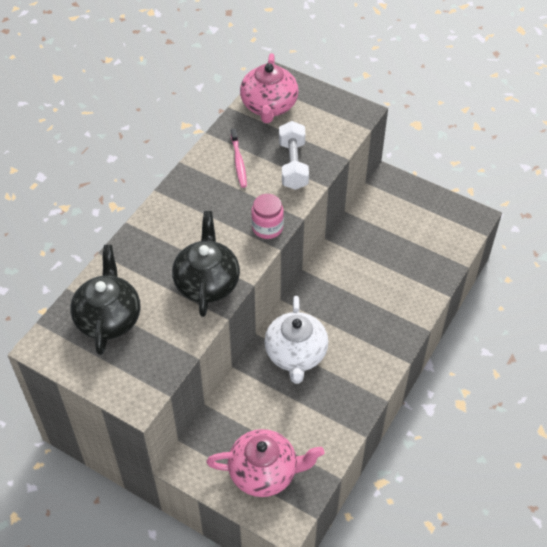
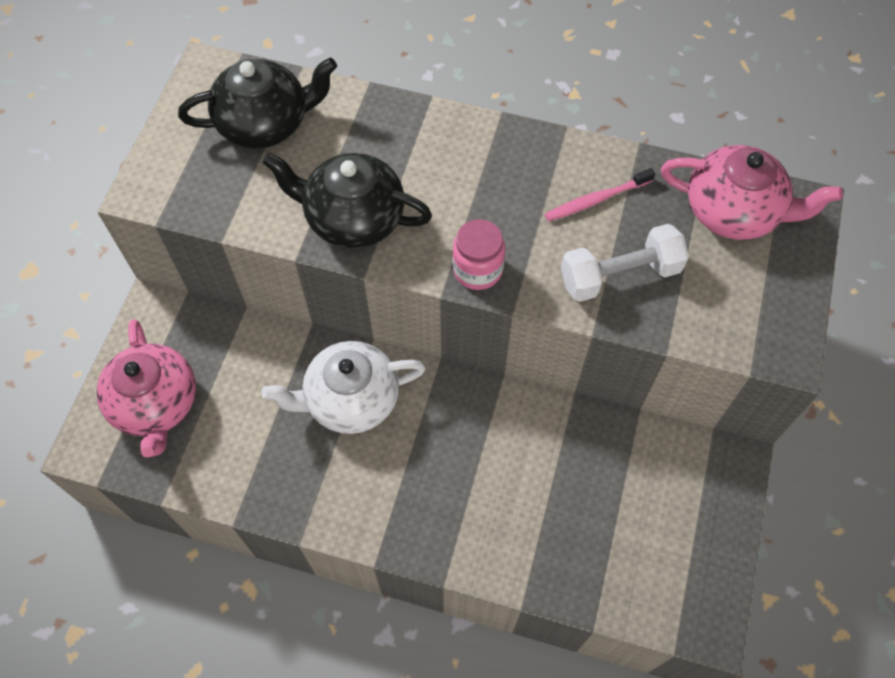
camera: 75 degrees right, 10 degrees up
black teapot [172,211,240,317] -> black teapot turned 150 degrees counterclockwise [262,153,432,248]
pink teapot [240,53,299,123] -> pink teapot turned 150 degrees counterclockwise [661,145,843,240]

